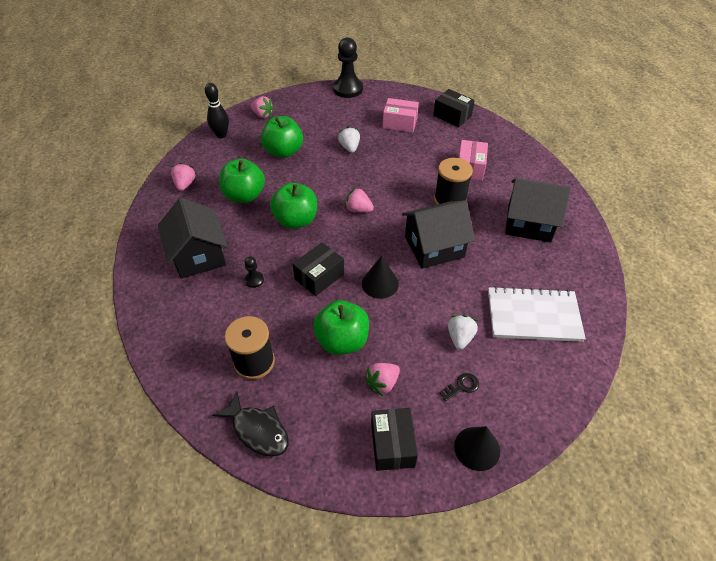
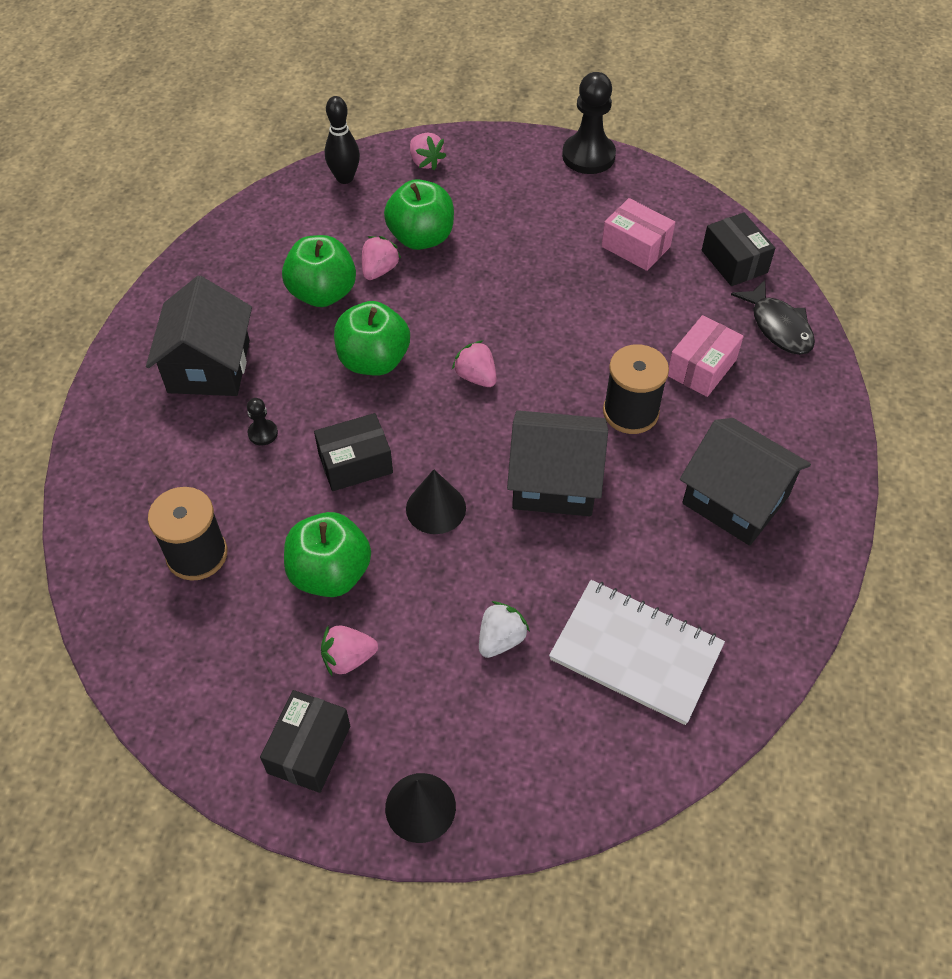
camera: 25 degrees right, 5 degrees up
pink strawberry [171,163,196,191] -> pink strawberry moved to [362,236,401,280]
black fish [212,392,289,457] -> black fish moved to [731,280,815,355]
white strawberry [338,126,360,153] -> none
black key [439,373,479,401] -> none

